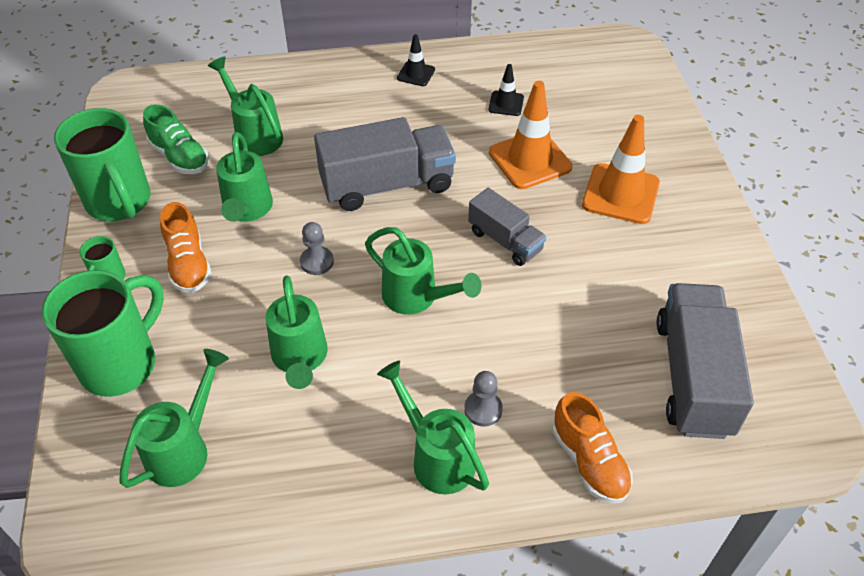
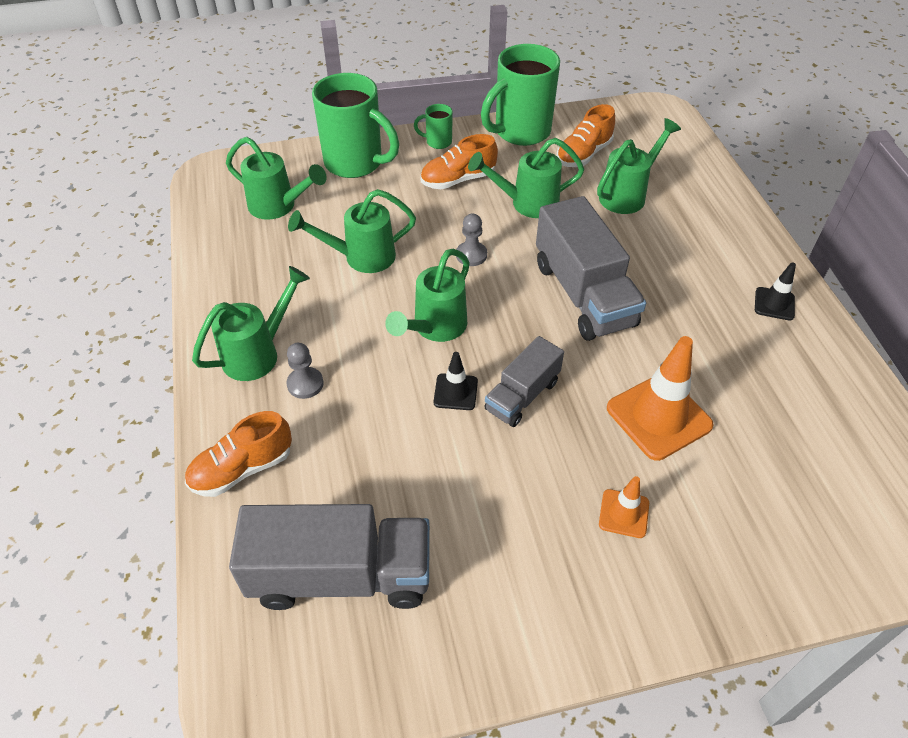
camera: 85 degrees right, 0 degrees up
green shoe [143,104,209,174] -> orange shoe [556,104,615,167]
black traffic cone [488,64,524,116] -> black traffic cone moved to [433,352,478,410]
orange traffic cone [582,115,660,224] -> orange traffic cone [599,476,649,538], size x0.53

